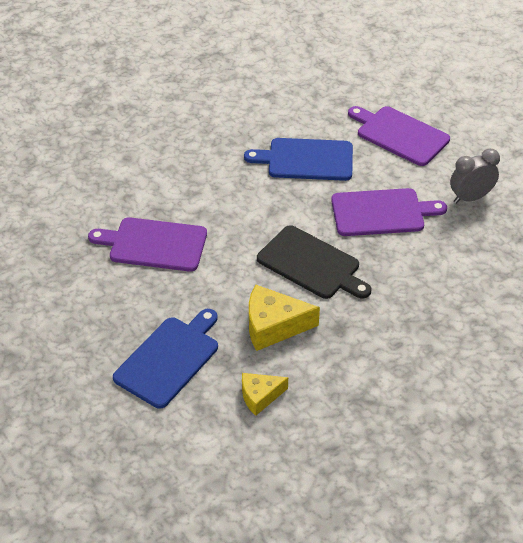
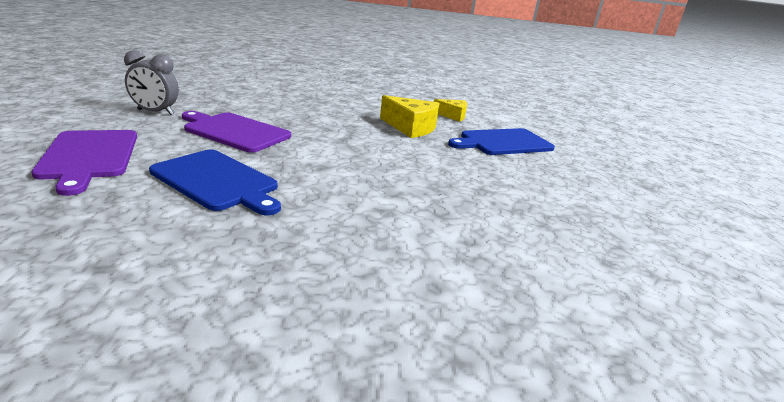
camera: 150 degrees left, 20 degrees down
purple cutting board [88,217,207,272] -> none
black cutting board [257,225,371,299] -> none

